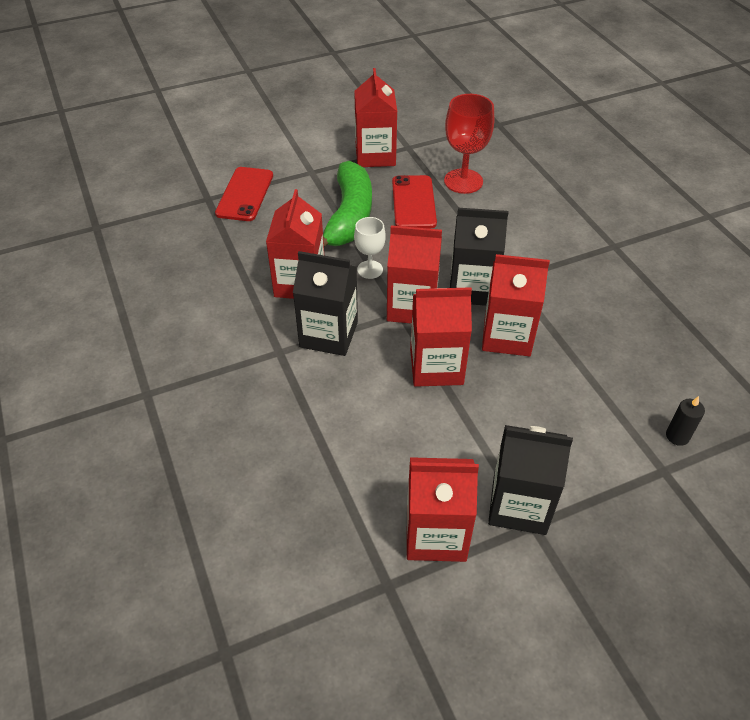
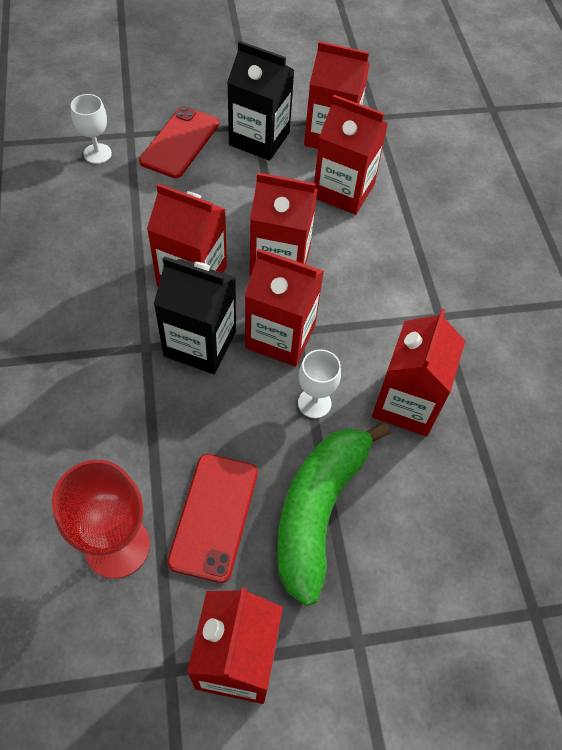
camera: 170 degrees left, 10 degrees up
red phone [215,167,273,221] -> red phone moved to [139,106,219,178]
black carton [293,251,358,356] -> none
black candle [666,396,705,446] -> white goblet [71,94,112,164]
none -> red carton [314,95,388,215]

